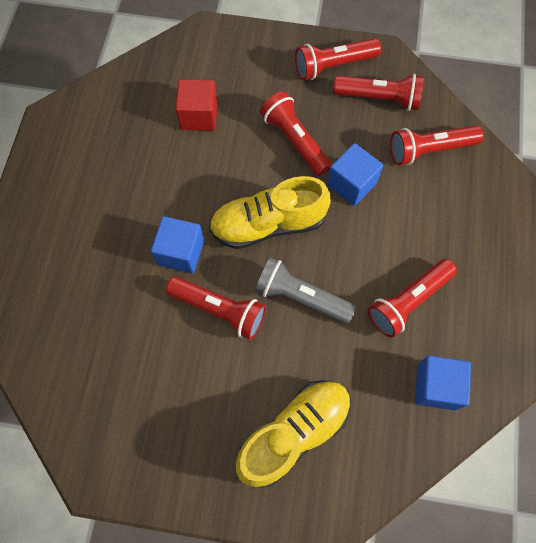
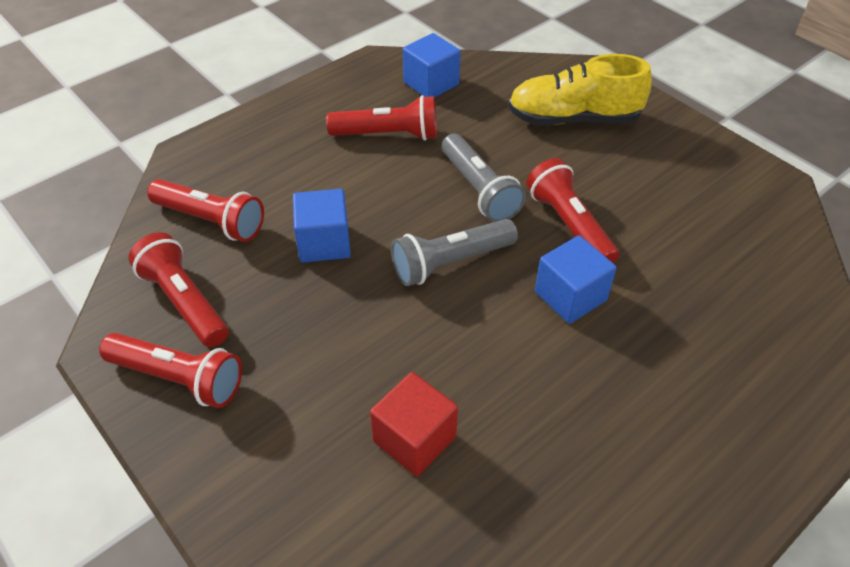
camera: 140 degrees left, 20 degrees down
yellow shoe [209,176,331,249] -> grey flashlight [391,219,518,286]
red flashlight [260,91,332,176] -> none

